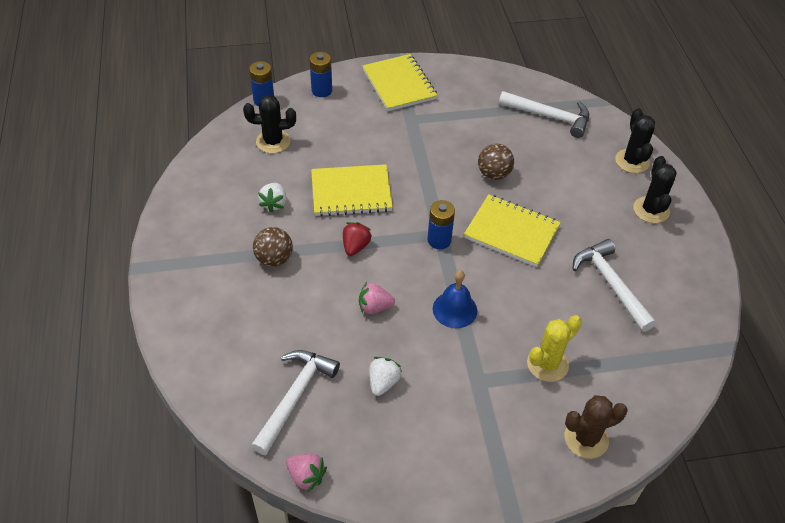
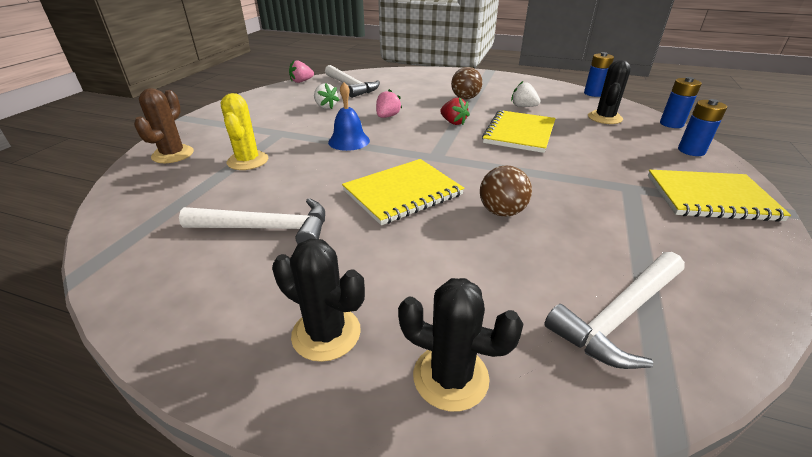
camera: 120 degrees right, 15 degrees down
blue battery [427,200,455,249] -> blue battery moved to [584,52,614,97]

